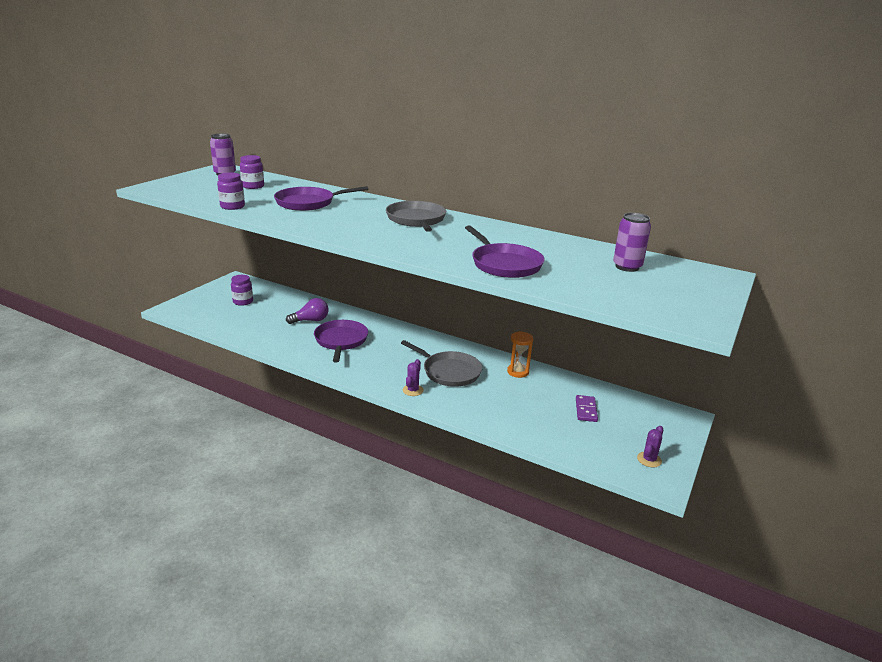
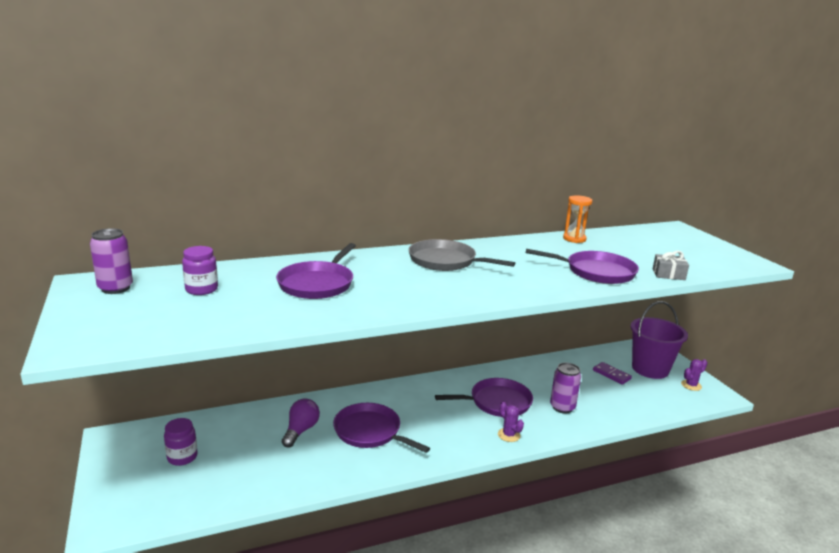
camera: 50 degrees left, 5 degrees down
purple jar [217,172,245,210] -> none
grey pan [401,340,482,387] -> purple pan [435,378,533,417]
orange hourglass [507,331,533,378] -> orange hourglass moved to [563,195,592,243]
purple can [613,213,651,272] -> purple can moved to [550,363,581,414]
purple cactus [637,426,663,467] -> purple cactus turned 75 degrees clockwise [681,359,707,391]
none -> purple bucket [630,301,688,379]
none -> grey gift [653,251,689,280]

